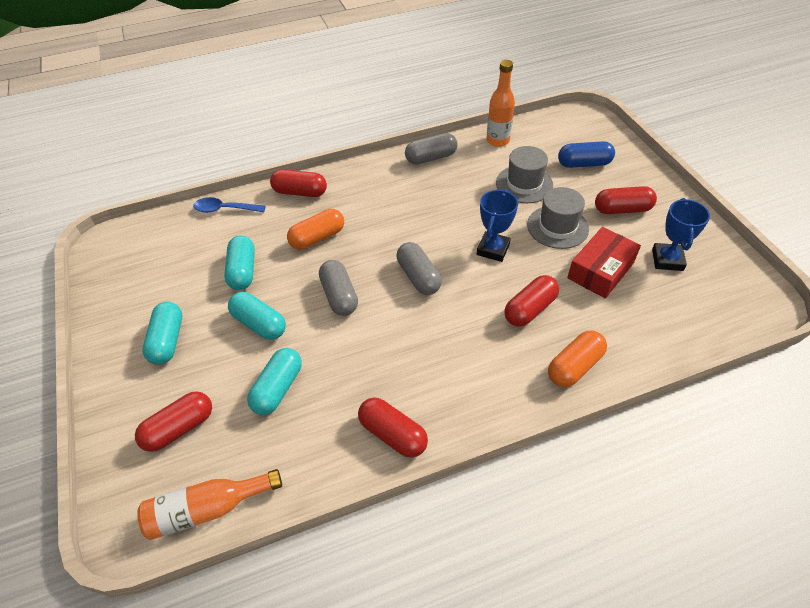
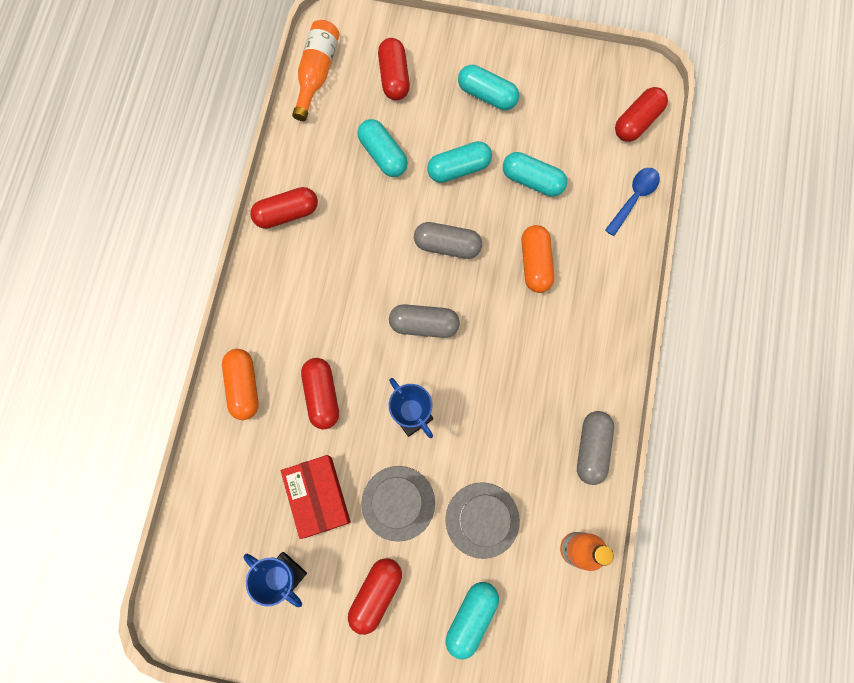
camera: 120 degrees right, 25 degrees up
red capsule [270,169,327,197] -> red capsule moved to [615,87,668,142]
blue capsule [558,141,615,168] -> turquoise capsule [446,582,499,659]

